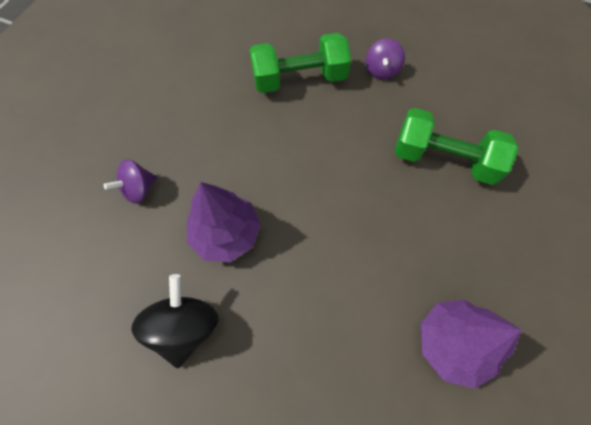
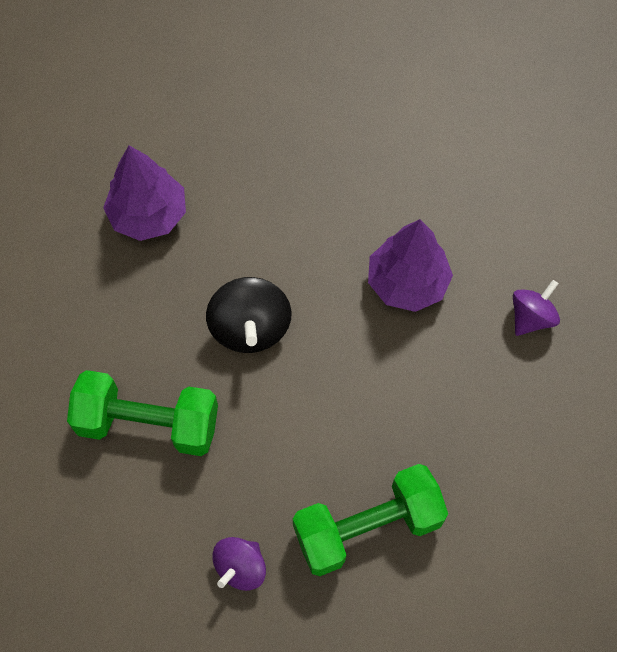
camera: 170 degrees right, 0 degrees up
black spinning top [131,274,219,368] -> black spinning top moved to [206,277,291,353]
purple spinning top [366,39,405,80] -> purple spinning top turned 150 degrees counterclockwise [212,537,266,591]

